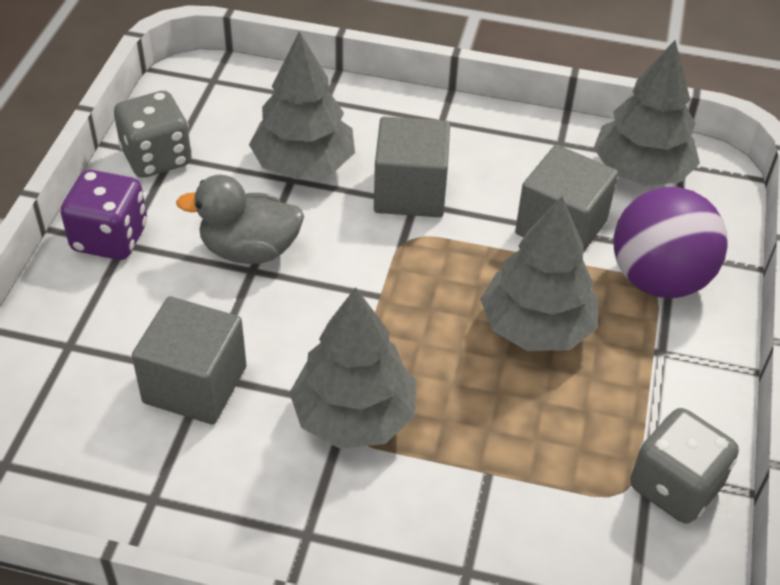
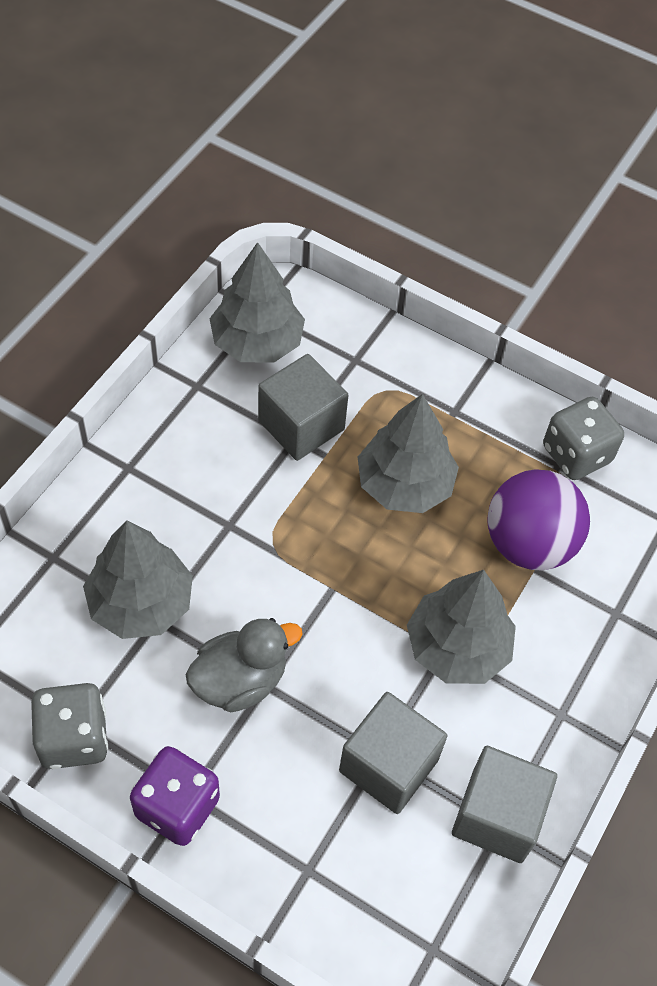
camera: 75 degrees left, 10 degrees up
grey duck [176,174,304,264] -> grey duck turned 135 degrees counterclockwise [186,618,303,712]
grey cube [374,117,450,217] -> grey cube moved to [452,746,557,863]
purple ball [614,187,728,298] -> purple ball moved to [488,469,590,570]

